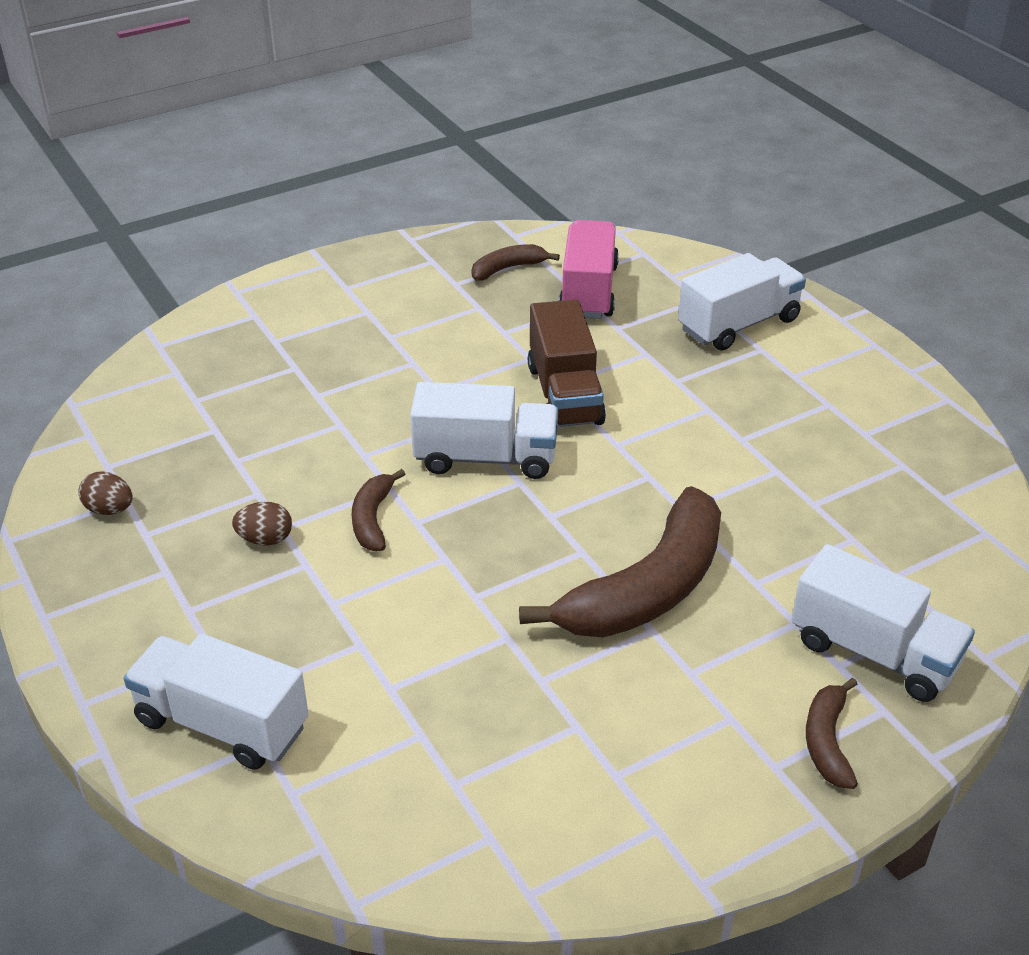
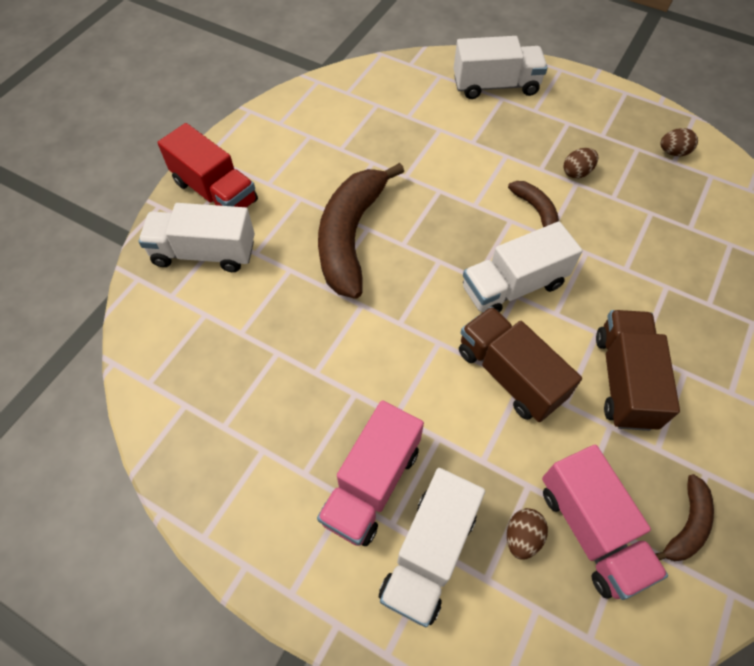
camera: 150 degrees right, 20 degrees up
brown banana [806,678,858,789] -> red truck [157,123,258,208]
none -> pink truck [317,400,424,546]
none -> brown egg [507,508,548,560]
none -> brown truck [596,310,680,431]

